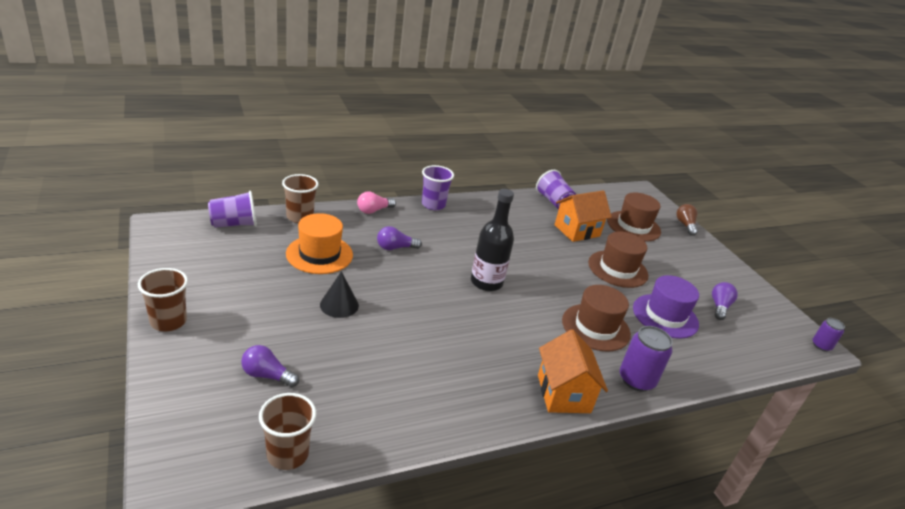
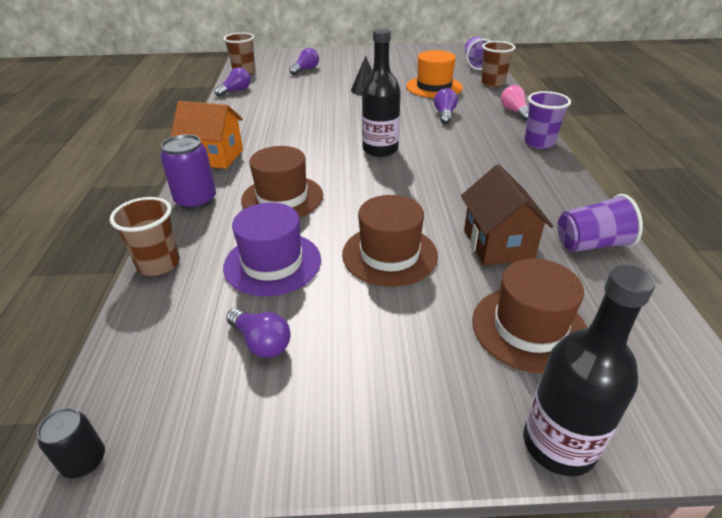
camera: 115 degrees right, 5 degrees up
brown cup [138,268,188,331] -> brown cup moved to [110,197,180,276]
orange house [555,190,612,242] -> brown house [461,164,553,266]
brown light bulb [676,204,698,236] -> black bottle [523,265,655,476]
purple can [813,318,845,352] -> black can [37,408,105,478]
none -> purple light bulb [214,67,251,97]

